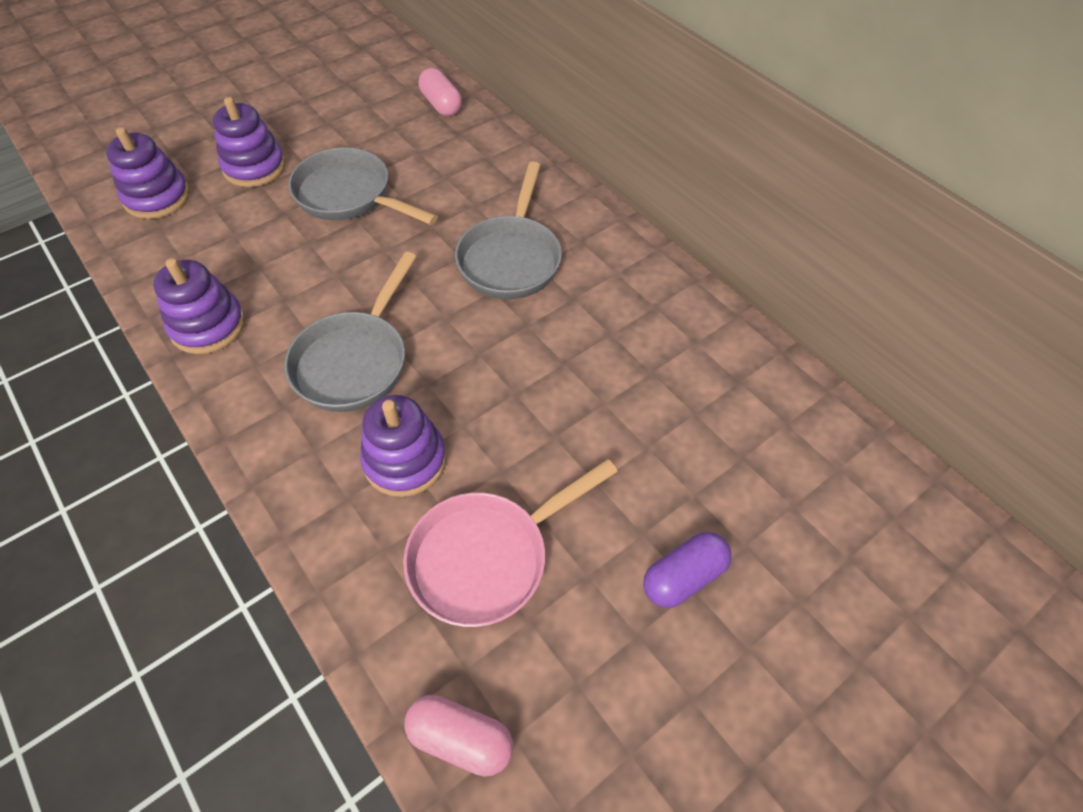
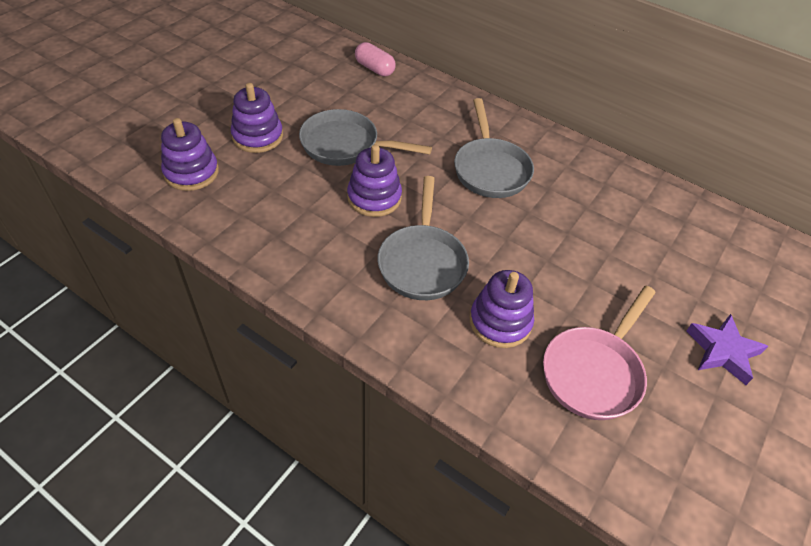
camera: 20 degrees left, 5 degrees down
purple stacking toy [153,258,245,354] -> purple stacking toy moved to [347,144,402,217]
pink capsule [405,695,513,777] -> none
purple capsule [643,532,732,608] -> purple star [686,314,768,385]

